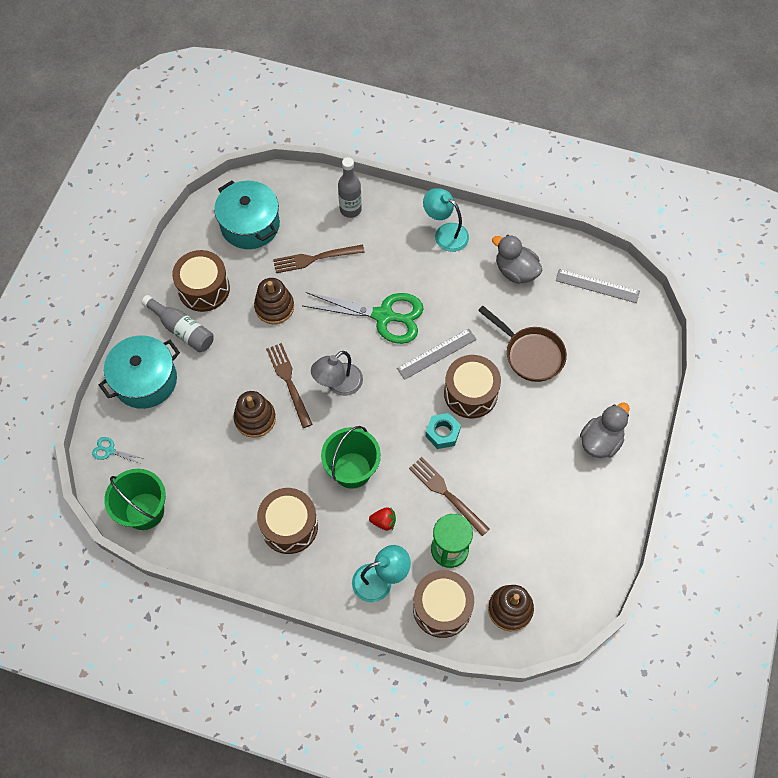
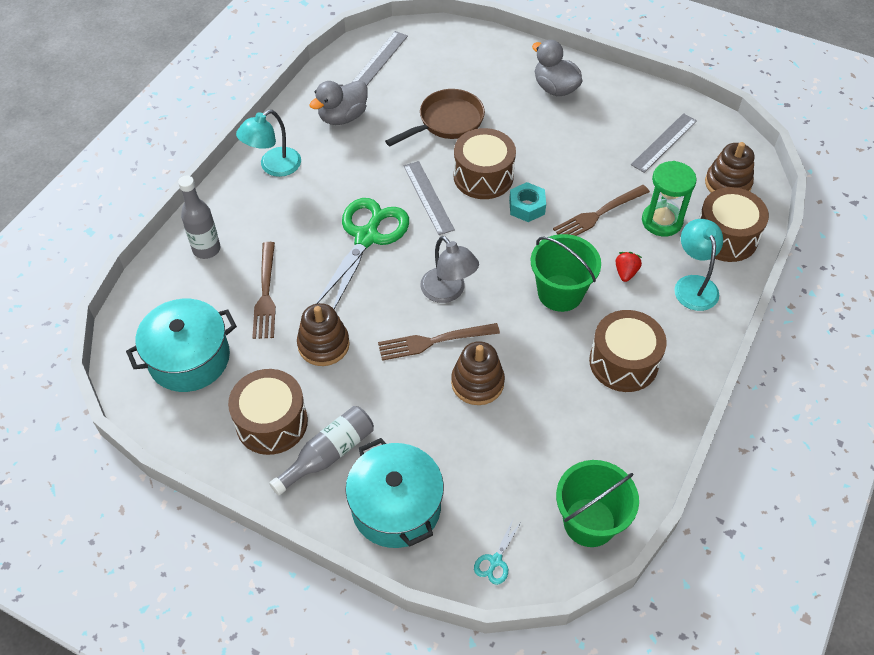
camera: 80 degrees left, 10 degrees down
none -> grey ruler [631,113,697,173]

